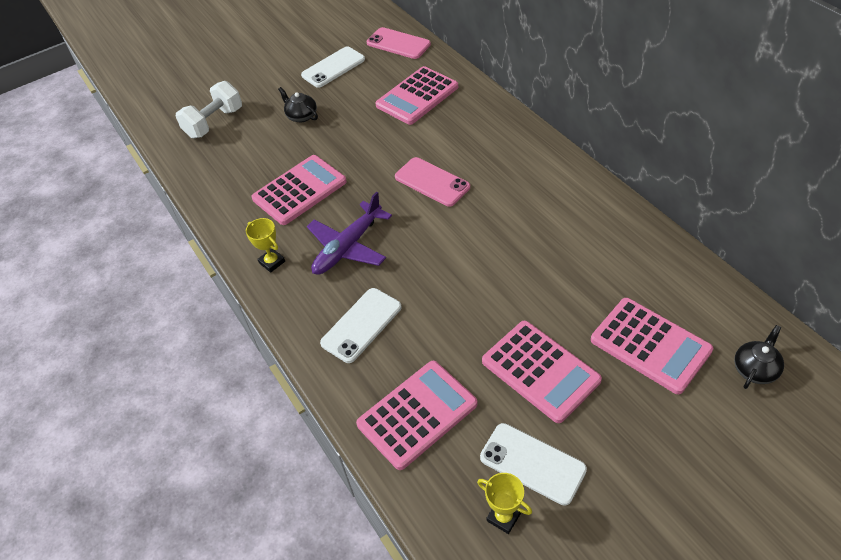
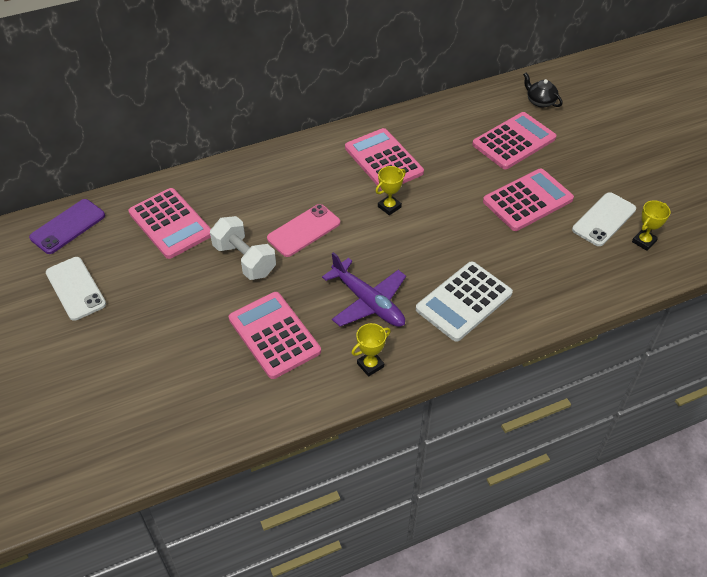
camera: 85 degrees left, 0 degrees up
white dumbbell [176,81,242,138] -> white dumbbell moved to [210,216,276,280]
black teapot [278,87,318,122] -> none
white phone [320,288,402,363] -> white calculator [416,261,513,342]
pink calculator [356,361,477,470] -> pink calculator moved to [345,128,424,190]
pink phone [367,27,431,59] -> purple phone [29,199,105,254]
none -> yellow trophy [376,166,406,215]

